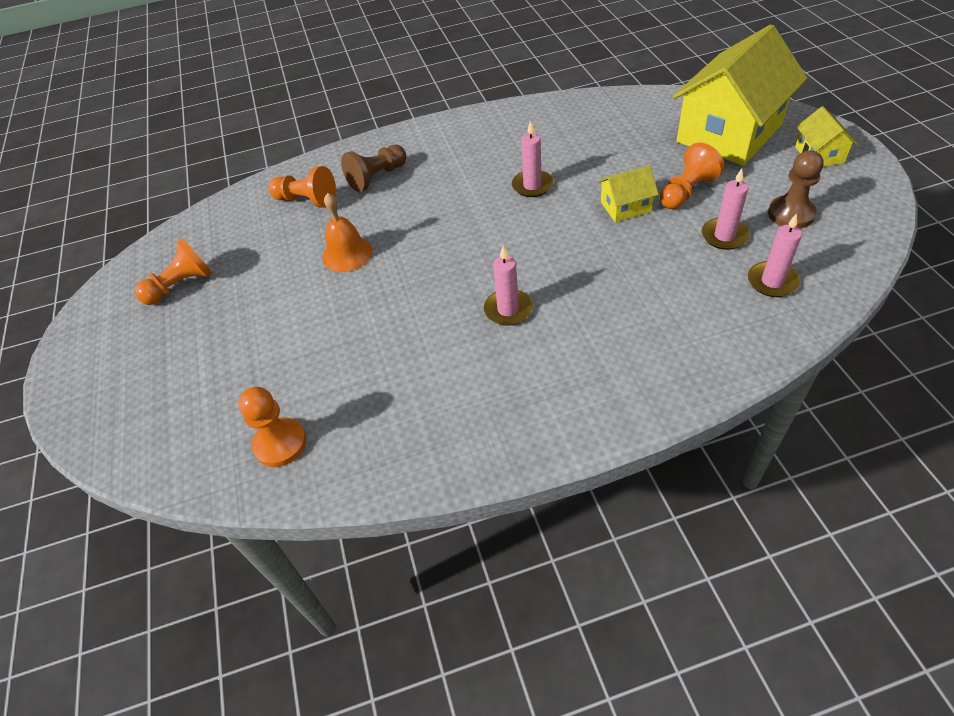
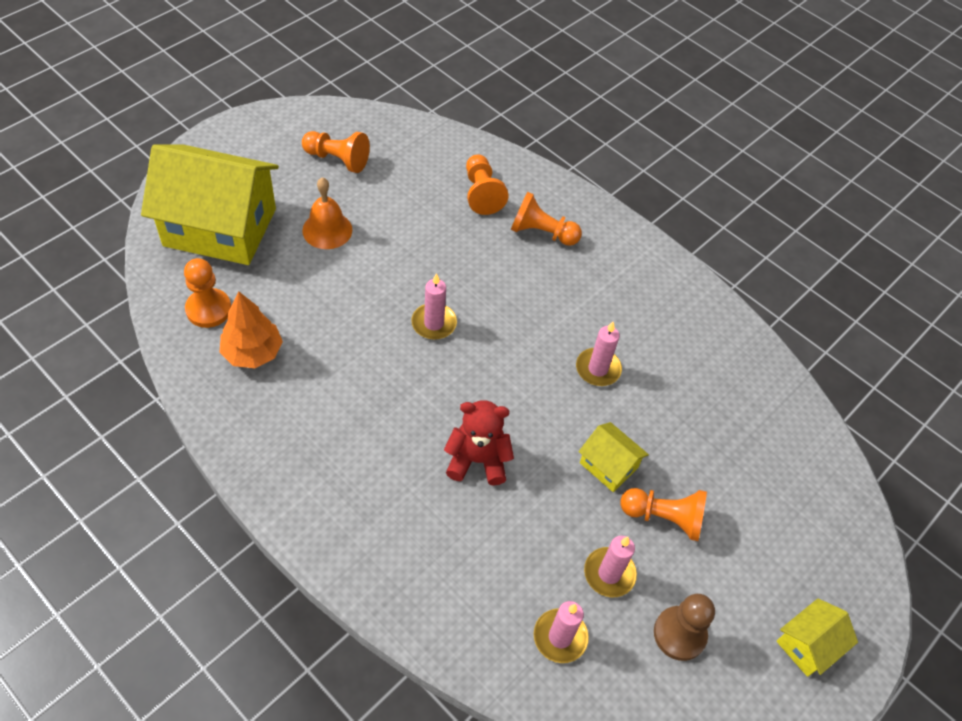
camera: 50 degrees right, 5 degrees up
orange bell [322,193,373,272] -> orange bell moved to [302,177,352,249]
brown pawn [341,145,407,192] -> orange pawn [511,192,582,246]
pink candle [484,246,532,326] -> pink candle moved to [411,273,457,340]
yellow house [673,24,808,166] -> yellow house moved to [141,144,279,265]
none -> orange tree [219,291,283,368]
none -> red teddy bear [444,400,514,486]

